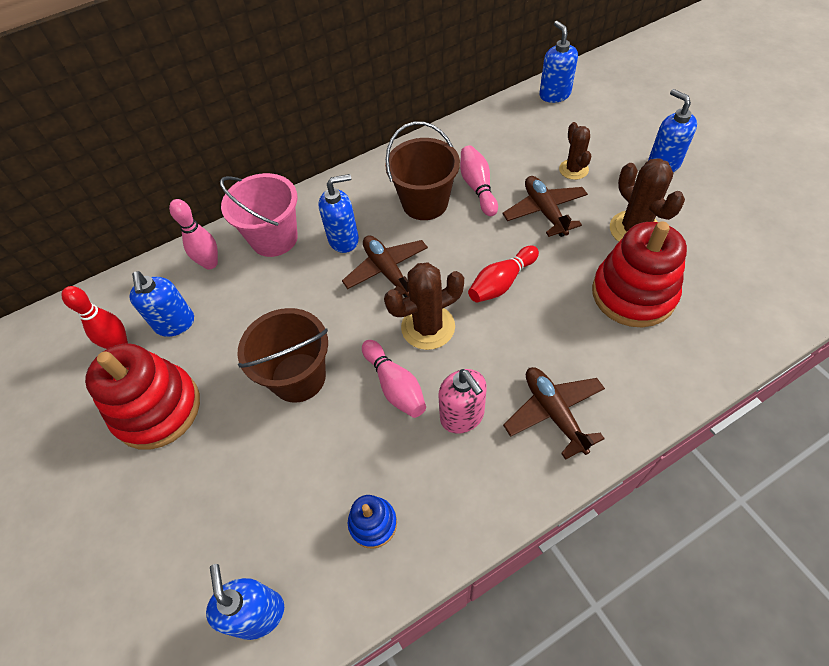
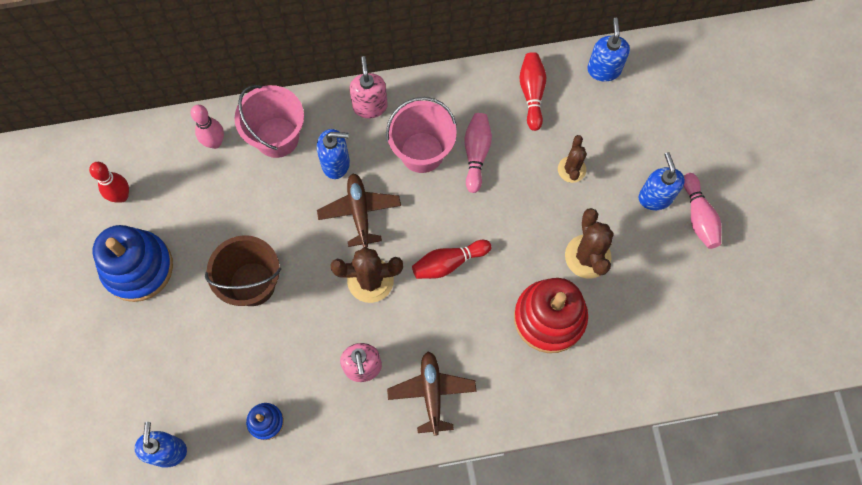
camera: 15 degrees right, 15 degrees up
red stacking toy [85,343,200,450] -> blue stacking toy [93,225,173,302]
blue soap dispenser [129,271,194,337] -> none
pink bowling pin [362,340,426,418] -> pink bowling pin moved to [684,173,721,249]
brown bucket [385,121,460,220] -> pink bucket [386,97,457,173]
brown plane [502,176,588,237] -> none
none -> pink soap dispenser [349,56,388,119]
none -> red bowling pin [519,52,546,131]

